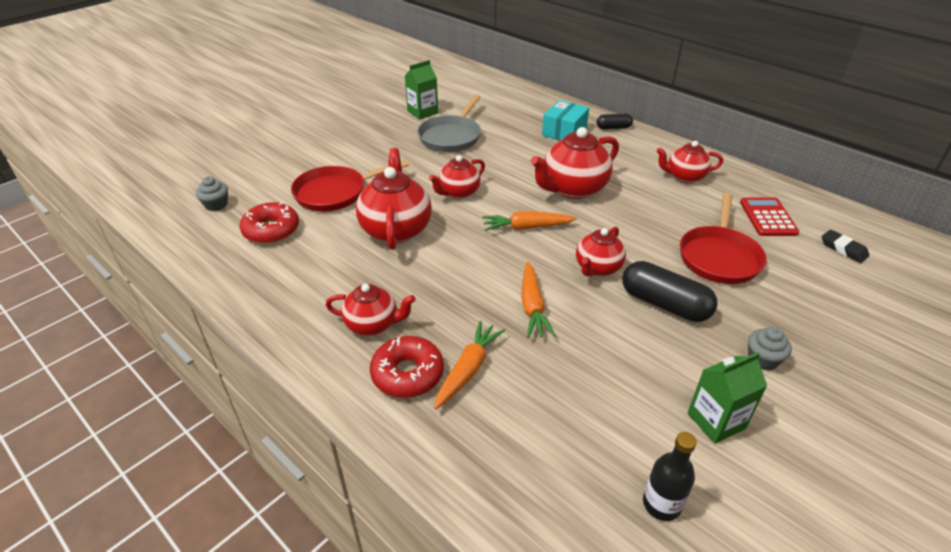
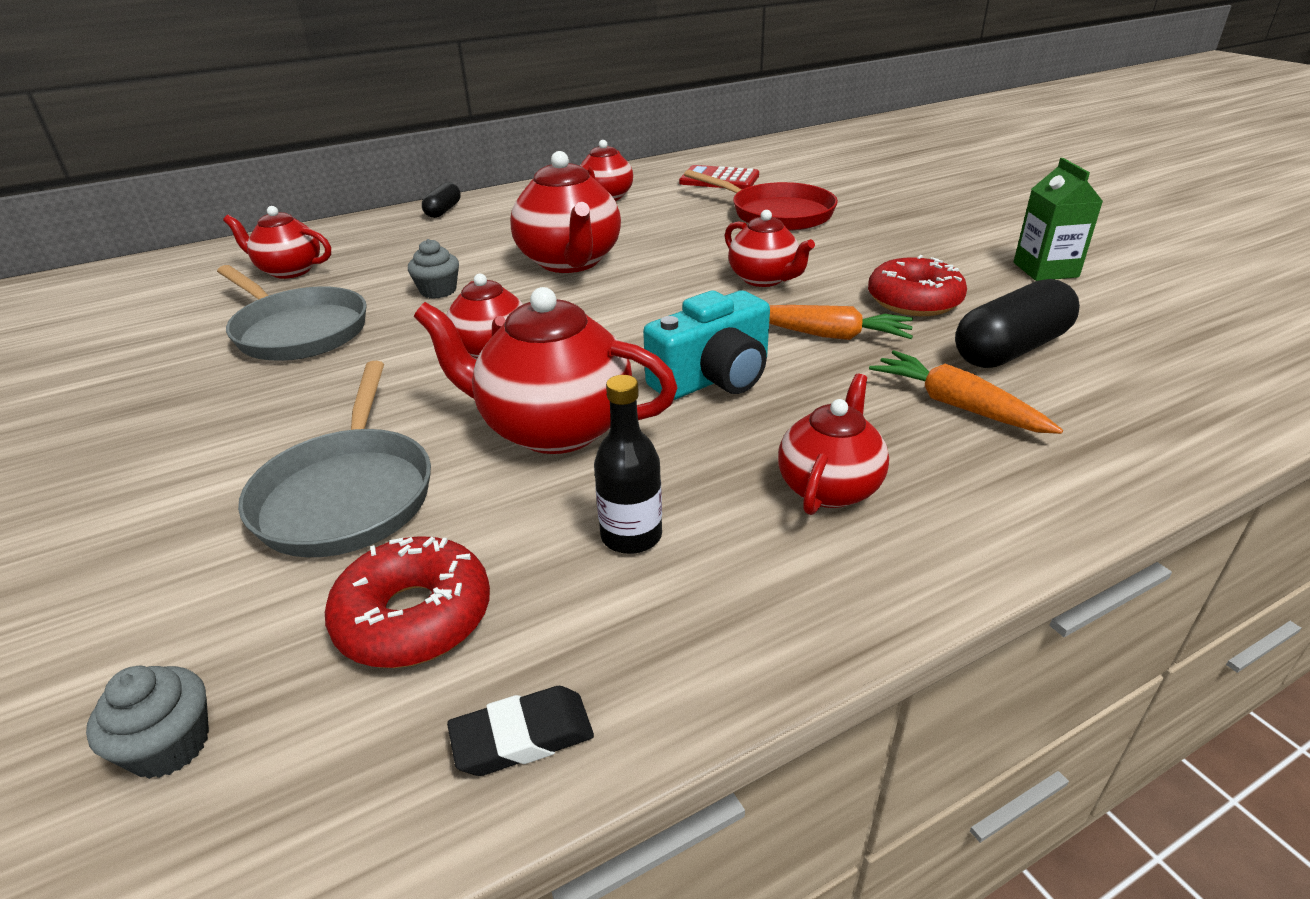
camera: 70 degrees left, 5 degrees down
red pan [291,160,409,211] -> grey pan [238,361,431,557]
red donut [370,336,444,398] -> red donut moved to [868,255,967,316]
green carton [405,60,438,119] -> none
orange carrot [482,211,577,231] -> none
turquoise box [542,100,589,140] -> none
black capsule [622,261,718,322] -> black capsule moved to [955,279,1080,368]
black bottle [643,432,697,521] -> black bottle moved to [594,375,662,554]
grey cupcake [748,327,792,370] -> grey cupcake moved to [408,239,459,299]
black eraser [822,230,870,263] -> black eraser moved to [447,686,594,776]
none -> red teapot [223,206,331,279]
none -> turquoise camera [643,291,770,400]

